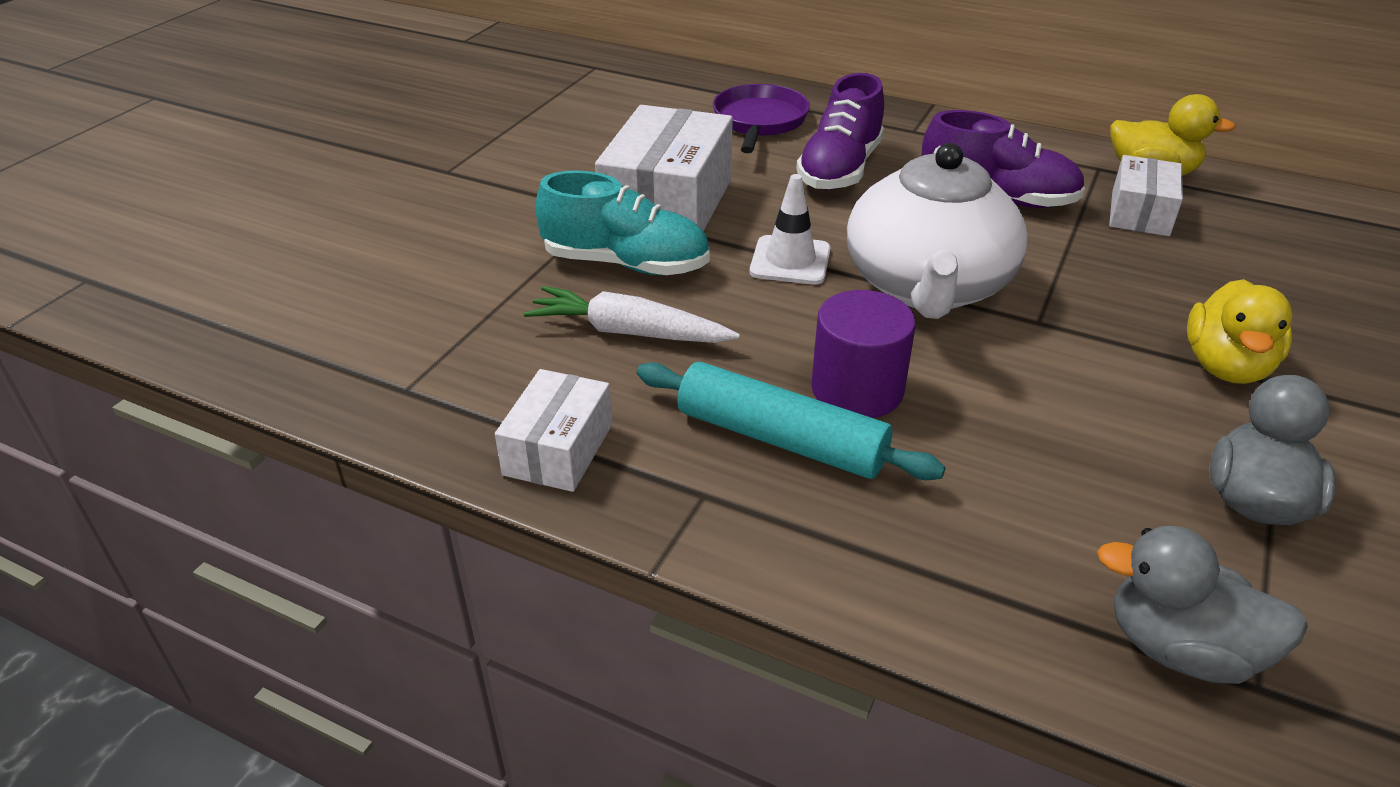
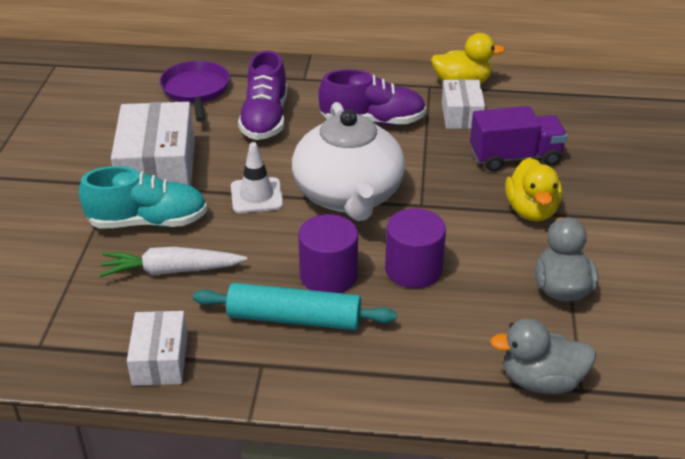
camera: 20 degrees left, 0 degrees up
none -> purple cylinder [385,208,446,288]
none -> purple truck [470,106,567,171]

